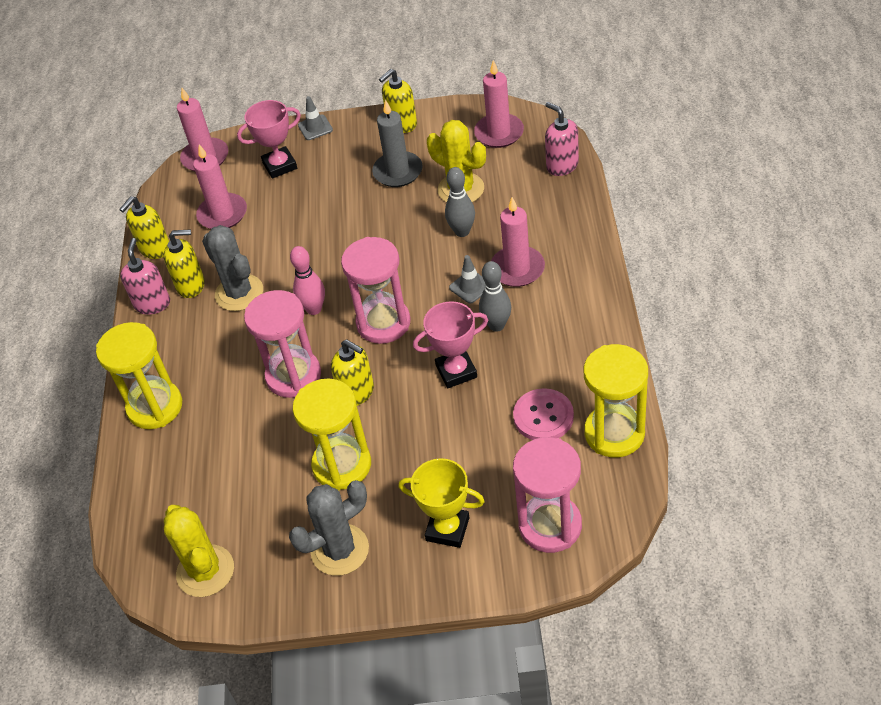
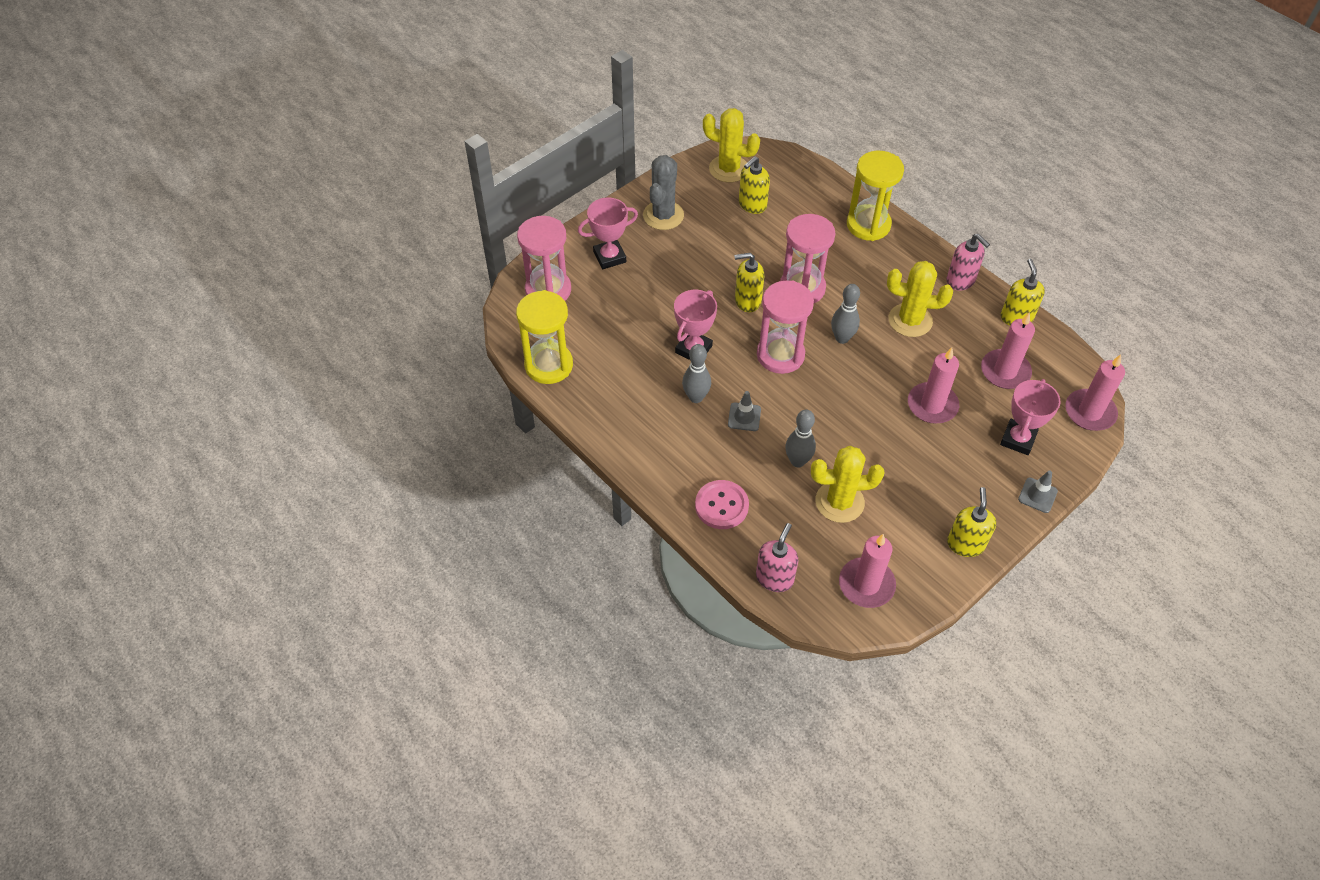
camera: 135 degrees right, 5 degrees up
yellow soap dispenser [163,230,205,298] -> yellow soap dispenser moved to [739,156,770,214]
grey cactus [202,225,263,311] -> yellow cactus [887,261,953,337]
pink bowling pin [290,246,325,315] -> grey bowling pin [831,284,860,344]
yellow hourglass [293,378,371,491] -> none
grey candle [372,100,423,187] -> none
yellow trophy [398,458,485,548] -> pink trophy [578,198,638,269]
pink candle [491,197,545,287] -> pink candle moved to [908,347,959,424]
pink button [513,388,574,440] -> pink button moved to [695,480,749,529]
pink soap dispenser [545,102,579,176] -> pink soap dispenser turned 75 degrees counterclockwise [756,523,798,592]

